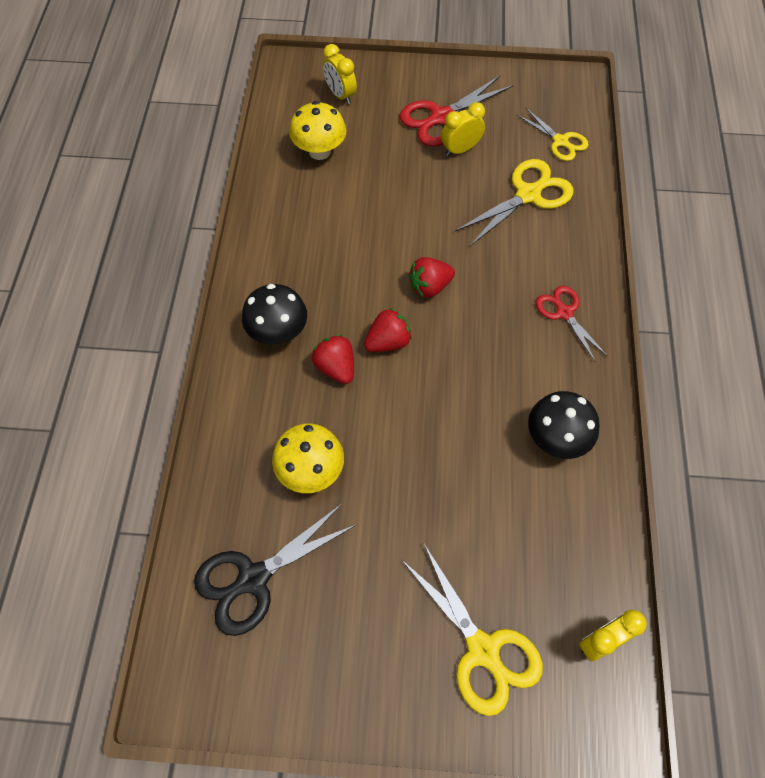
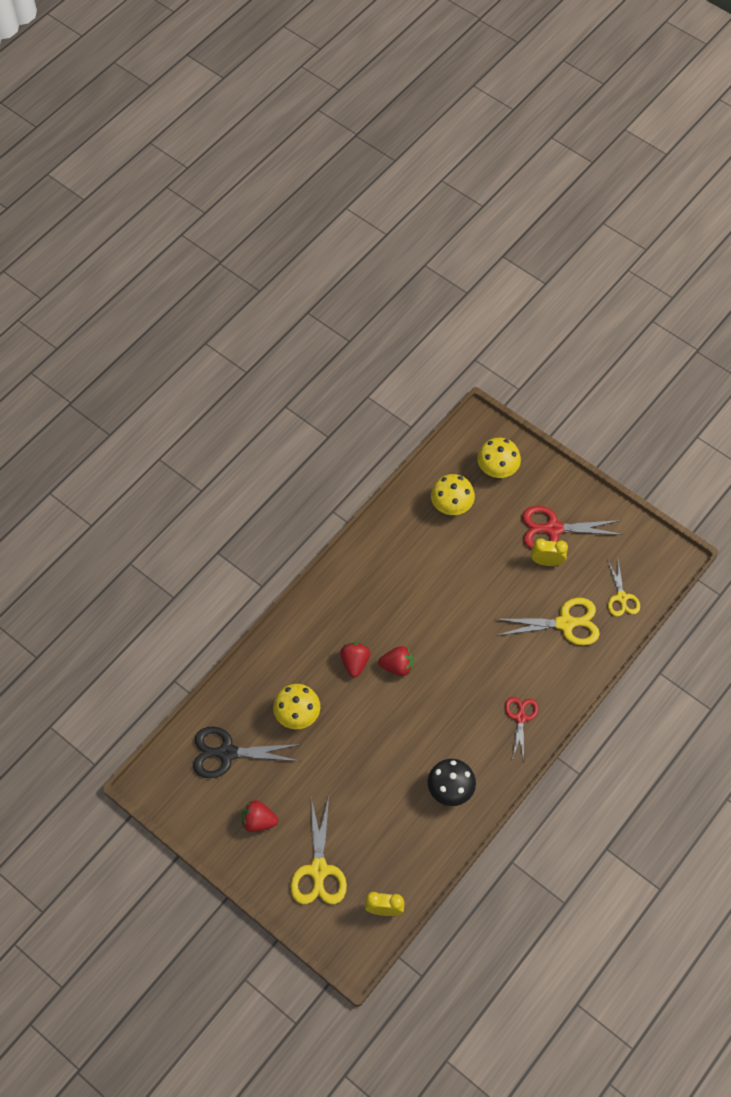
camera: 35 degrees right, 0 degrees up
black mushroom [242,284,307,345] -> none
yellow clock [323,44,357,104] -> yellow mushroom [477,438,521,478]
red strawberry [409,257,455,298] -> red strawberry moved to [242,800,278,832]

